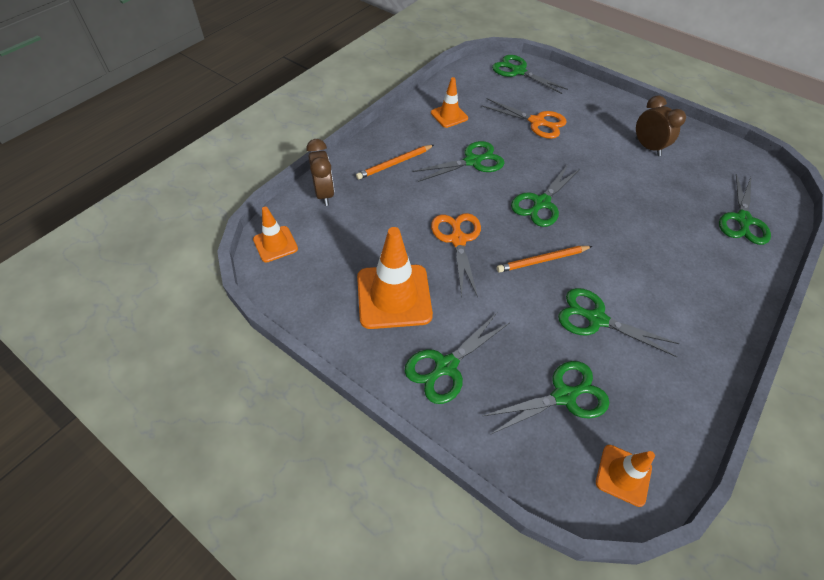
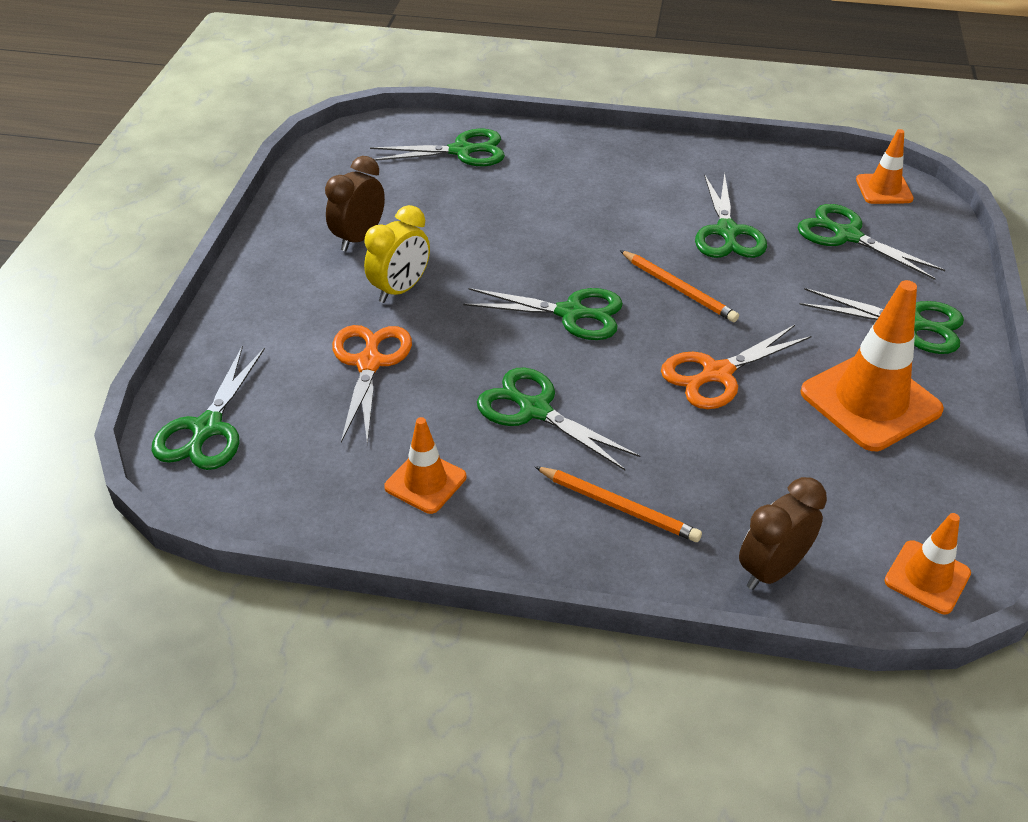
camera: 115 degrees left, 10 degrees down
none -> yellow clock [364,205,430,303]

